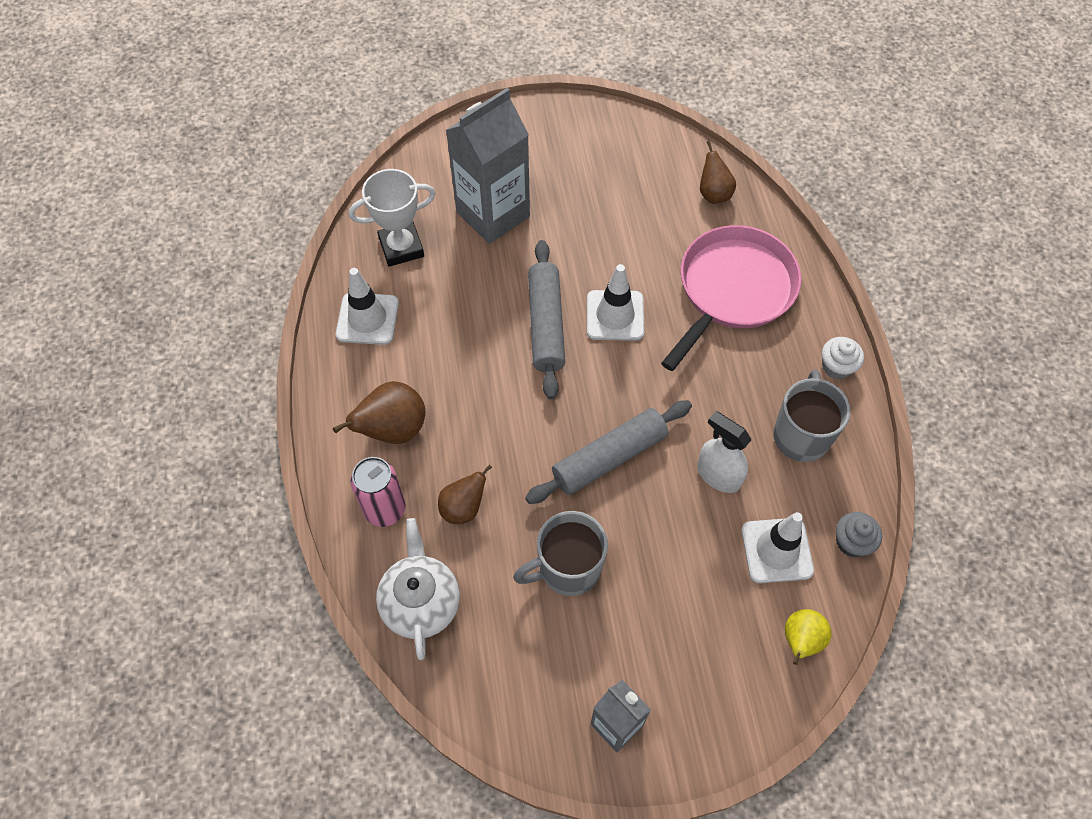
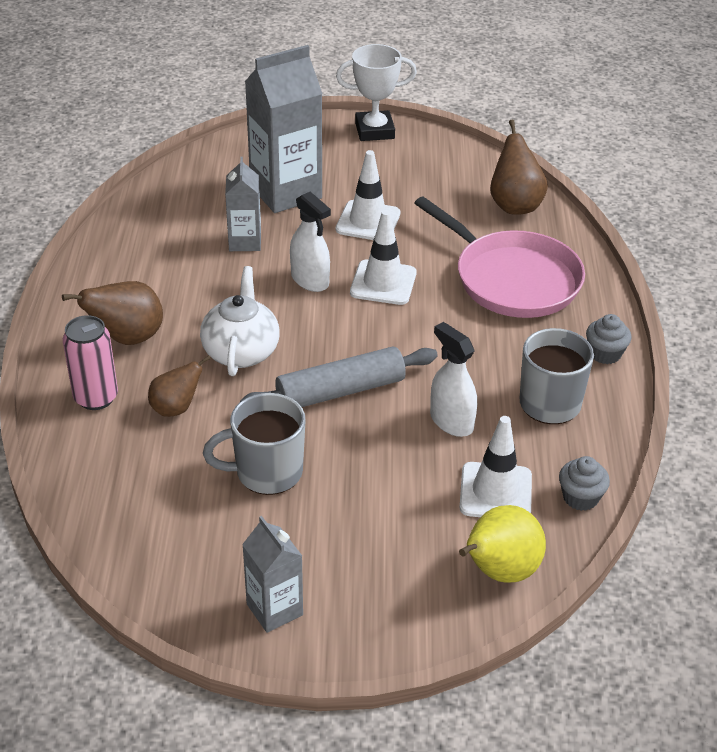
camera: 10 degrees right, 20 degrees down
white traffic cone [336,268,399,345] -> white traffic cone moved to [336,150,401,240]
white trophy [349,169,436,267] -> white trophy moved to [336,44,417,141]
white teapot [376,518,460,660] -> white teapot moved to [200,266,280,376]
grey rolling pin [528,240,565,399] -> white spray bottle [290,192,331,292]
pink pan [661,225,801,371] -> pink pan turned 90 degrees clockwise [414,197,585,318]
brown pear [700,141,736,204] -> brown pear [490,120,548,215], size x1.52
yellow pear [785,609,832,665] -> yellow pear [459,505,546,583], size x1.52
white cupcake [822,337,864,380] -> grey cupcake [586,314,631,364]
none -> grey carton [225,157,261,251]

